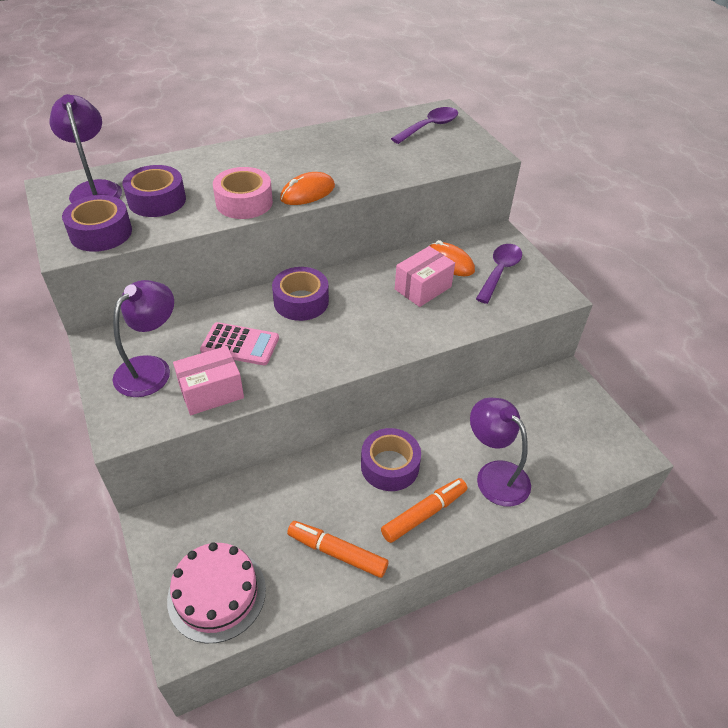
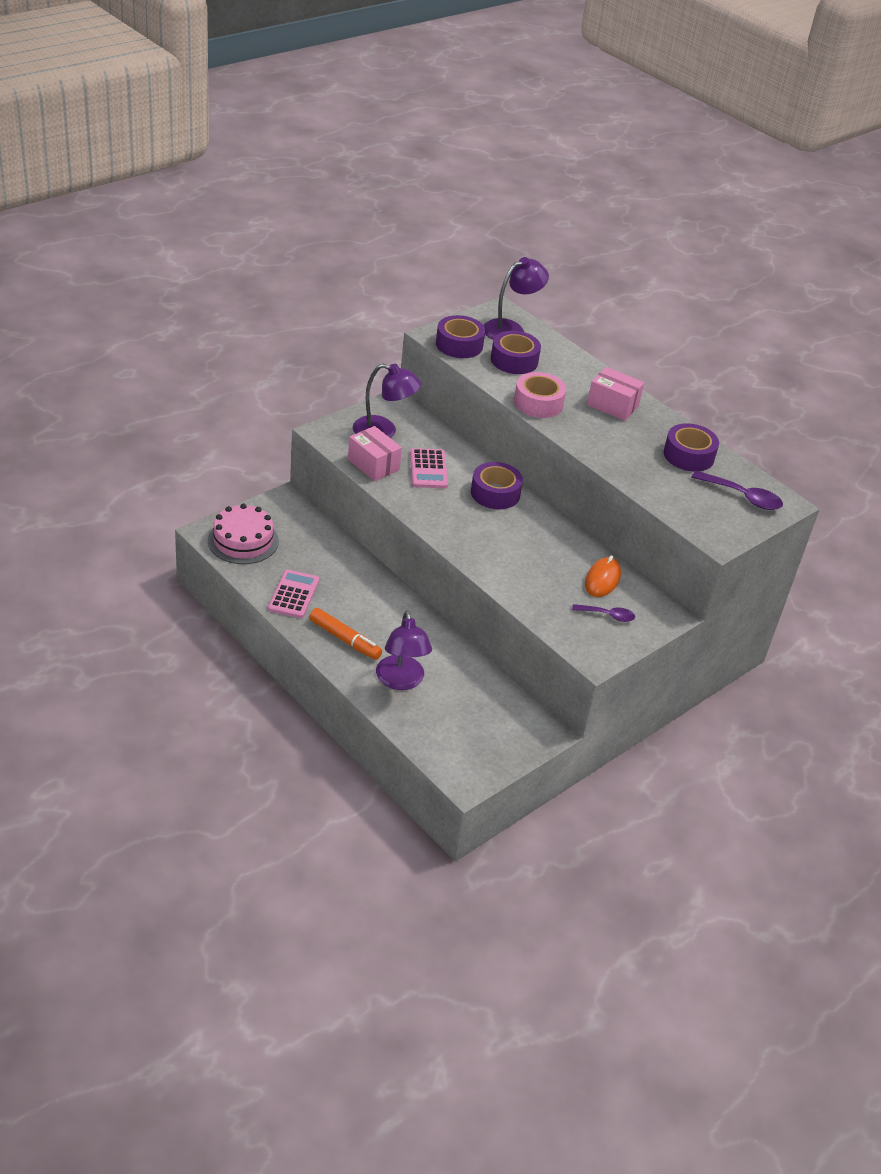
camera: 70 degrees right, 5 degrees down
orange mouse [280,172,335,205] -> none
orange marker [287,521,388,578] -> pink calculator [268,569,319,618]
purple tape [361,428,421,491] -> purple tape moved to [664,423,719,472]
pink box [395,246,455,307] -> pink box moved to [587,367,644,421]
purple lamp [470,397,531,507] -> purple lamp turned 135 degrees clockwise [376,610,432,690]
purple spoon [476,244,522,304] -> purple spoon [572,604,635,622], size x0.65

